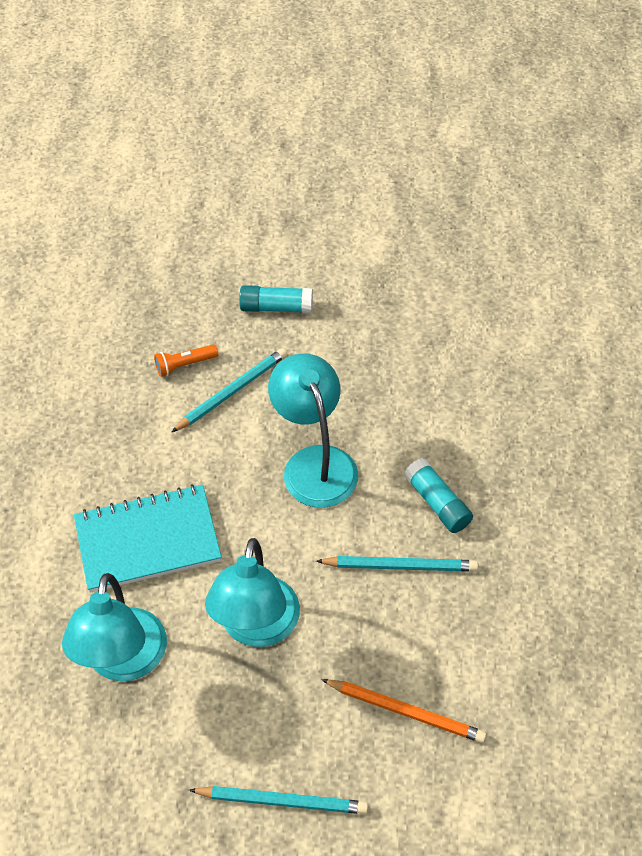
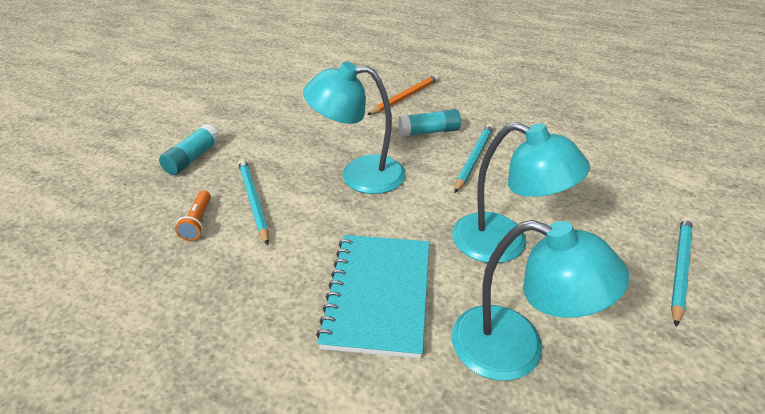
camera: 70 degrees left, 15 degrees down
orange pencil [321,679,487,743] -> orange pencil moved to [367,75,439,115]

